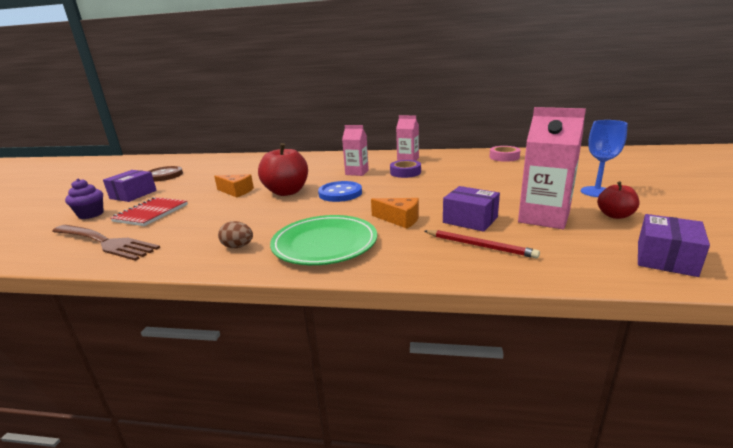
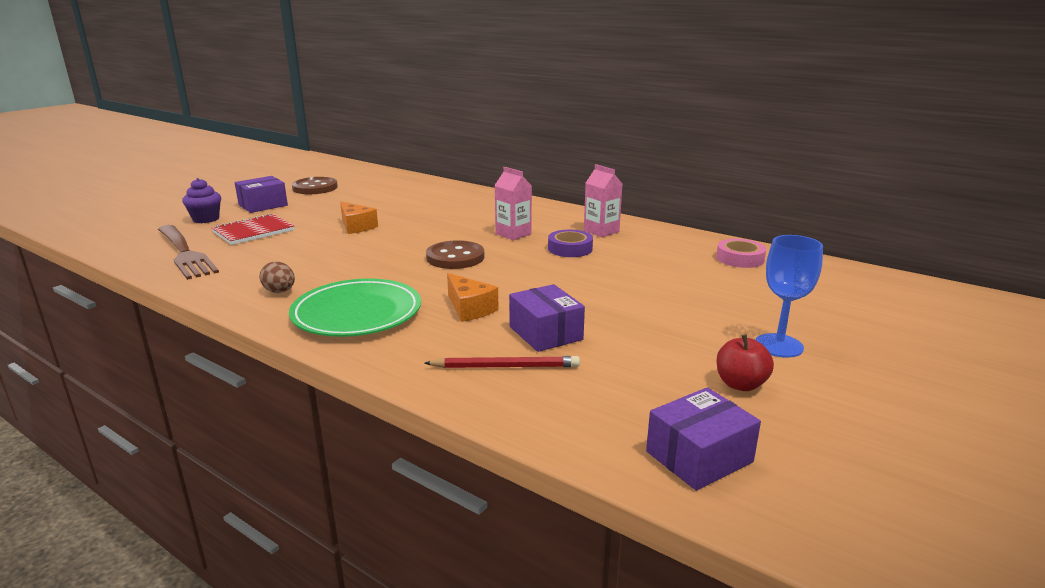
camera: 25 degrees right, 0 degrees up
red apple [258,143,308,196] -> none
blue button [318,181,362,202] -> brown button [426,240,484,269]
red pencil [424,230,540,259] -> red pencil turned 60 degrees counterclockwise [424,356,580,368]
pink carton [518,107,586,229] -> none

